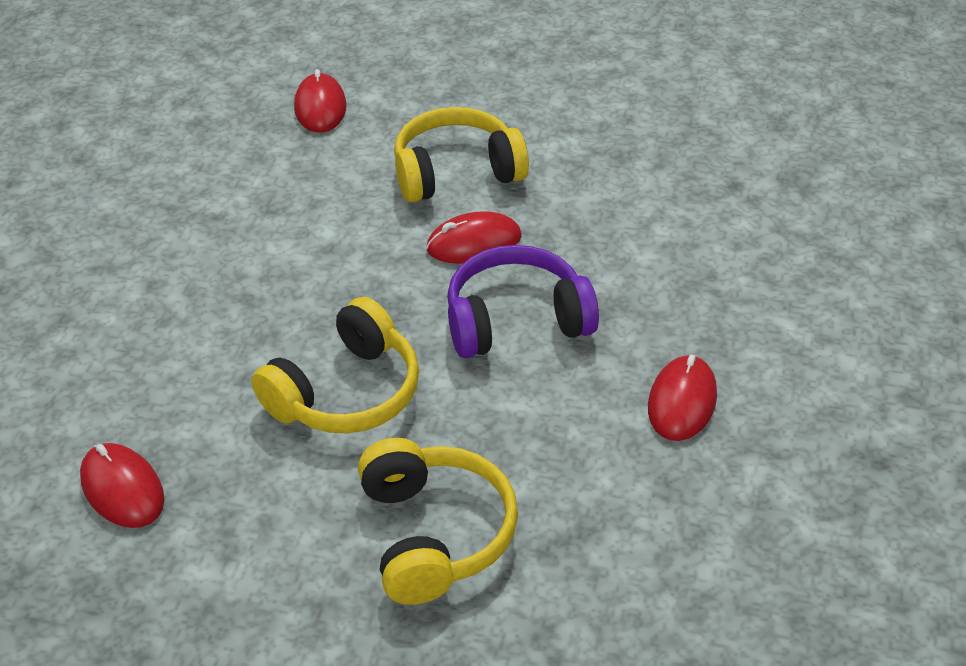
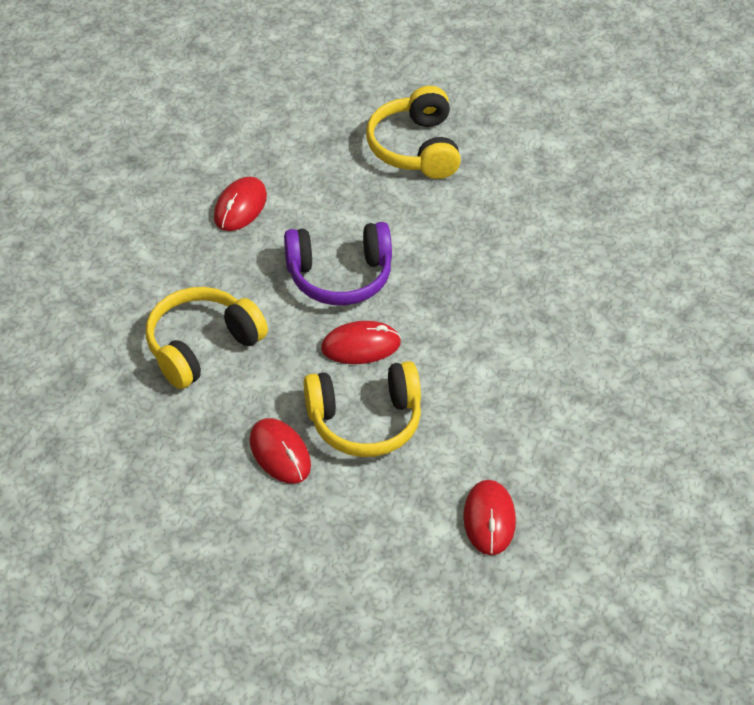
camera: 175 degrees left, 5 degrees up
red mouse [80,443,164,528] -> red mouse moved to [250,418,311,484]
yellow headphones [251,297,419,433] -> yellow headphones moved to [146,287,268,389]

